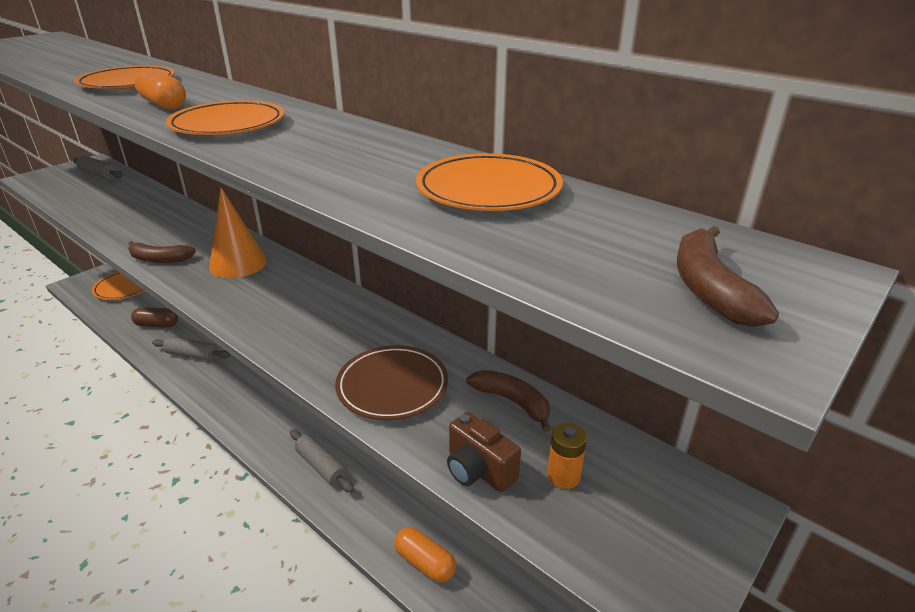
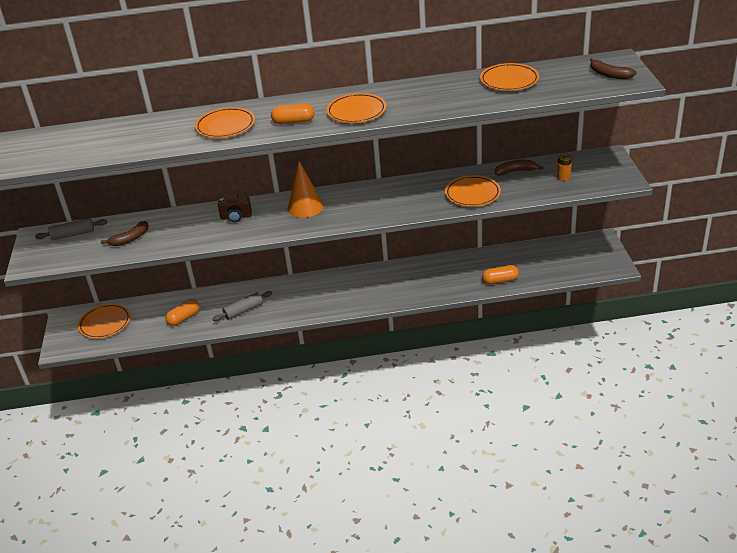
camera: 45 degrees left, 5 degrees up
brown banana [128,241,196,263] -> brown banana moved to [101,221,149,246]
brown capsule [131,307,178,328] -> orange capsule [165,299,200,326]
grey rolling pin [290,429,354,493] -> none
brown plate [335,345,448,420] -> orange plate [445,175,501,207]
brown camera [447,412,521,492] -> brown camera moved to [218,194,252,222]

